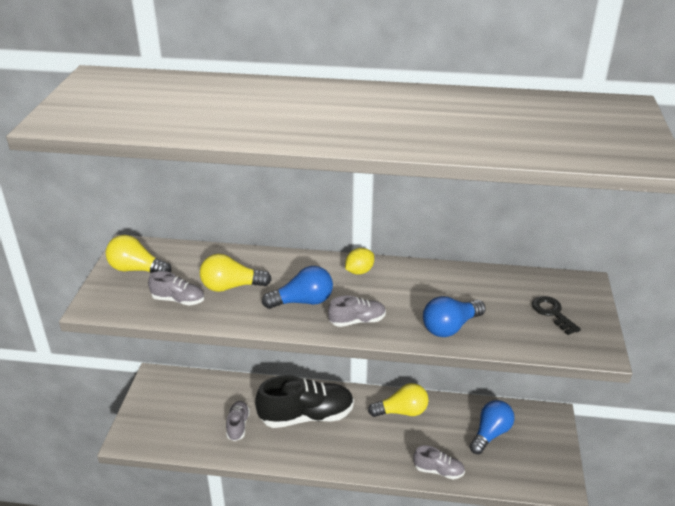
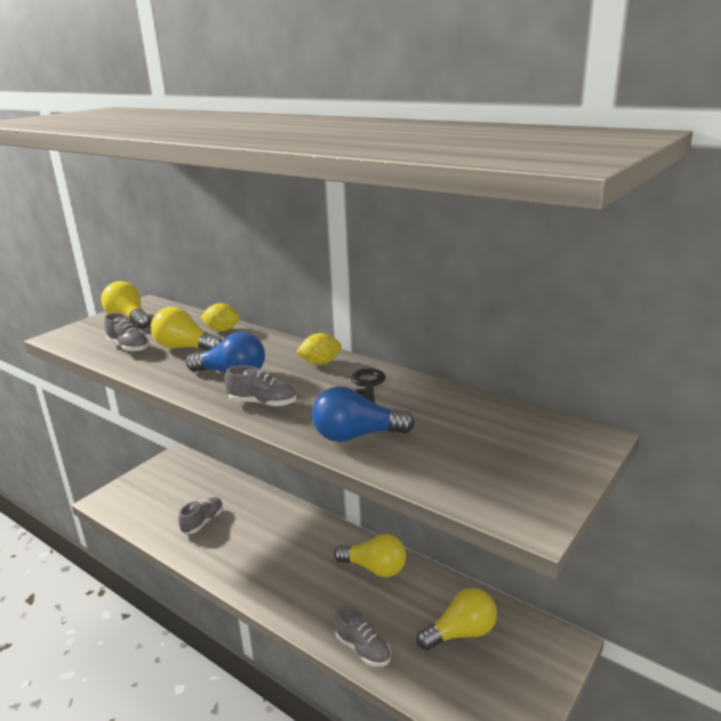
camera: 30 degrees right, 10 degrees down
black shoe [255,375,354,428] -> none
blue light bulb [470,400,515,454] -> yellow light bulb [417,588,497,650]
black key [532,296,581,335] -> black key moved to [351,368,386,403]
none -> yellow lemon [201,303,240,331]

